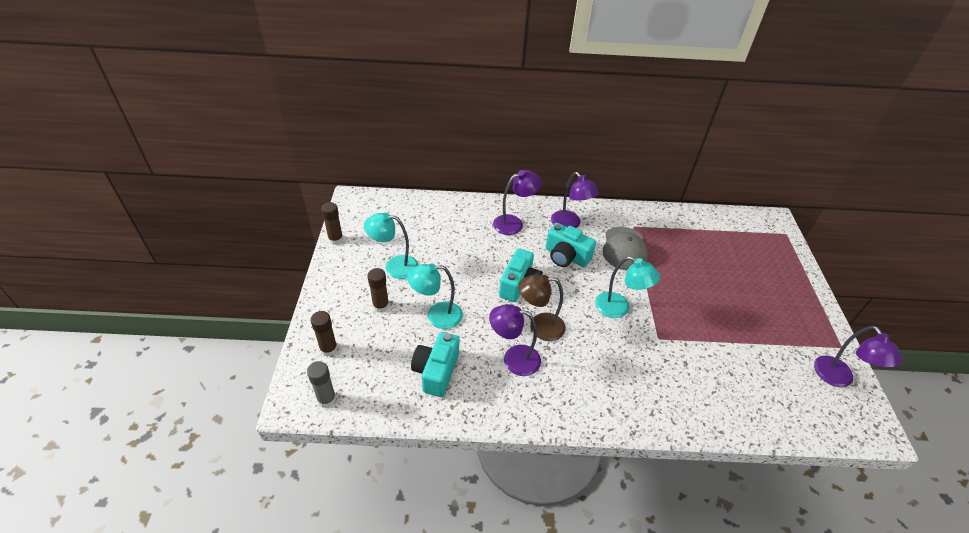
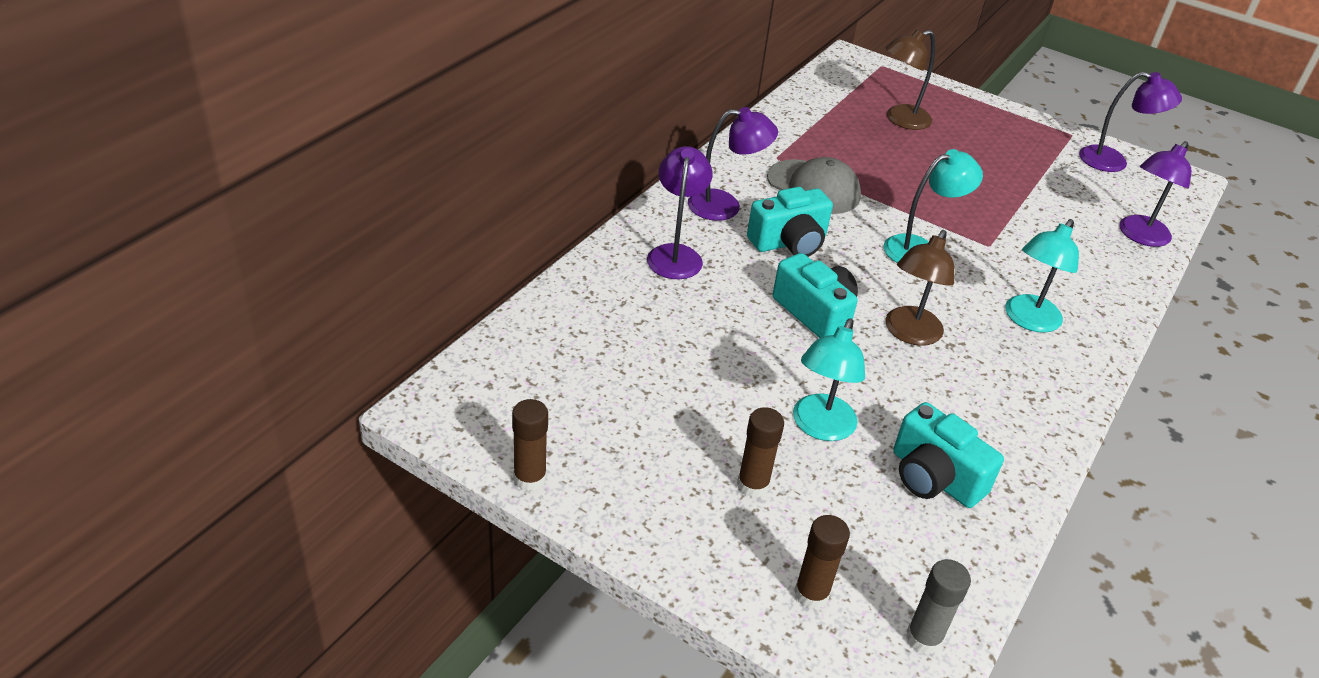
camera: 60 degrees left, 5 degrees down
turquoise lamp [364,213,418,279] -> turquoise lamp moved to [1006,219,1079,333]
purple lamp [489,304,541,376] -> purple lamp moved to [1120,141,1191,247]
none -> brown lamp [886,30,935,130]

